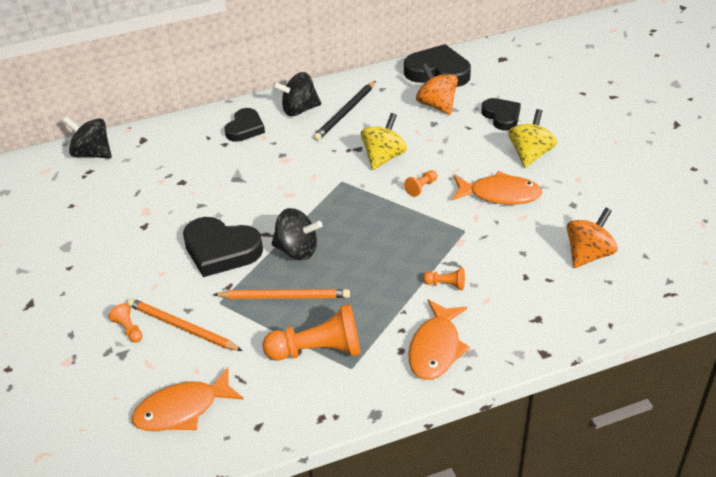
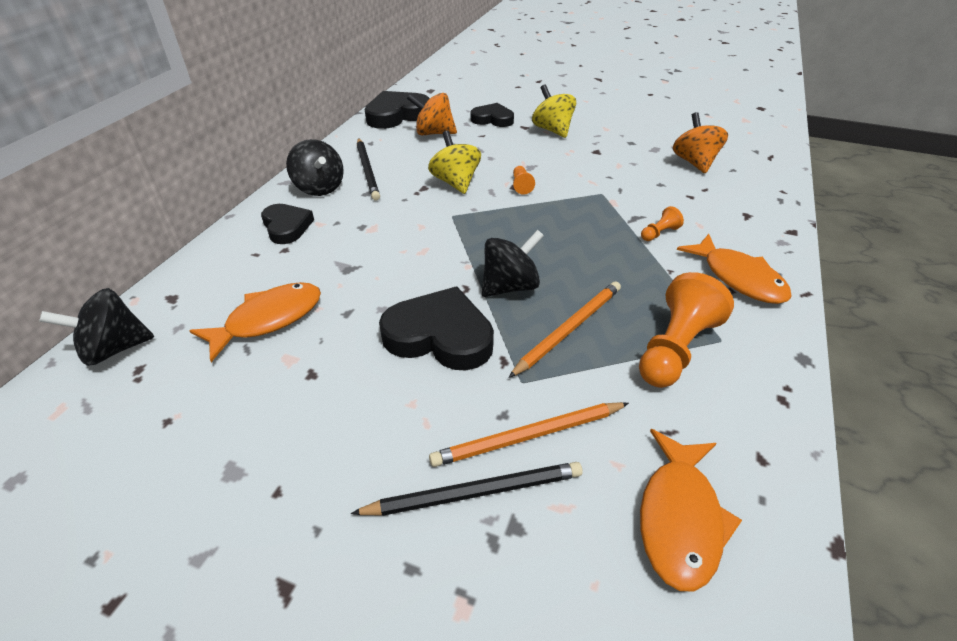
camera: 50 degrees left, 0 degrees up
orange pawn [108,303,143,343] -> black pencil [351,462,583,516]
black heart [183,217,263,277] -> black heart turned 135 degrees counterclockwise [379,286,494,370]
black spinning top [273,72,321,116] -> black spinning top turned 60 degrees counterclockwise [286,139,344,196]
orange fish [452,171,542,205] -> orange fish moved to [189,282,321,362]

